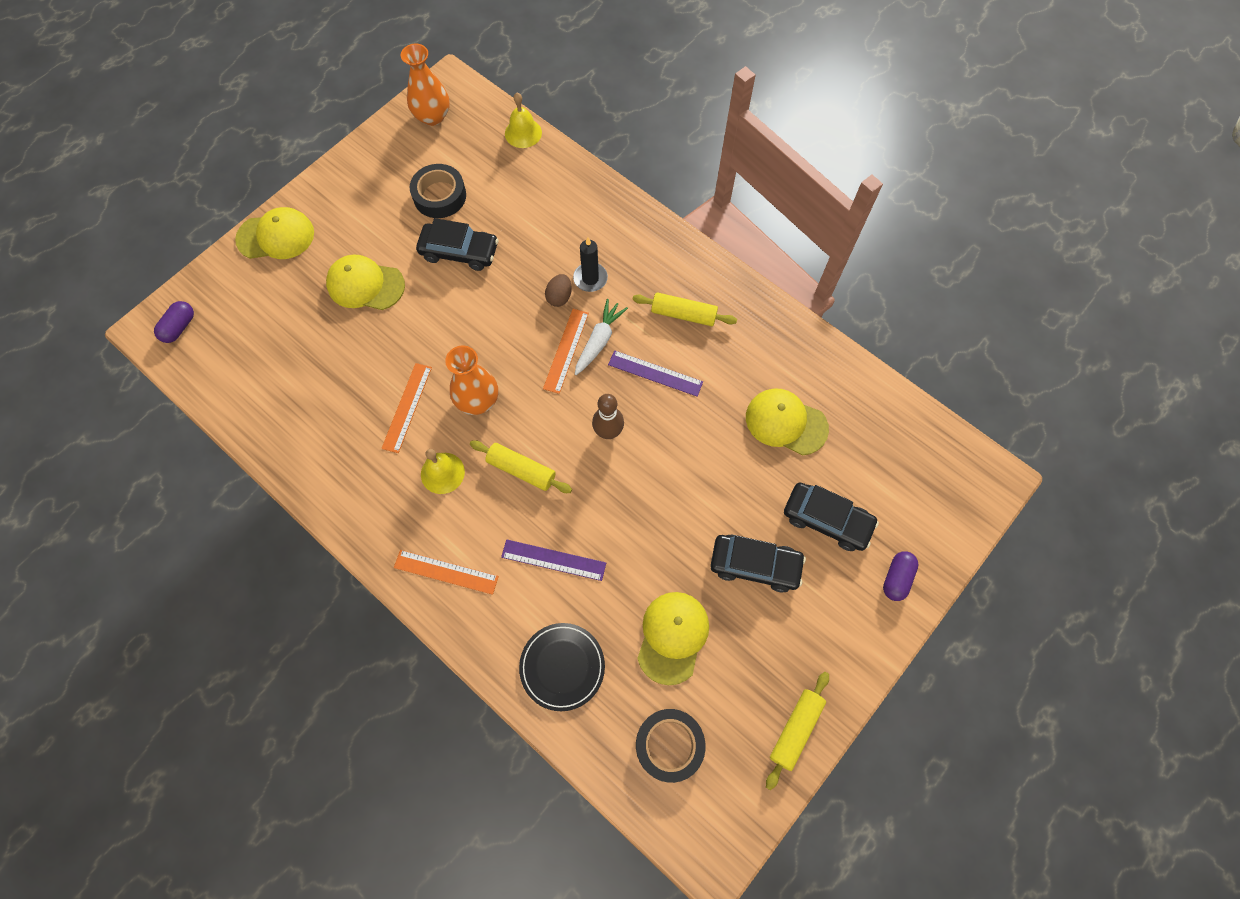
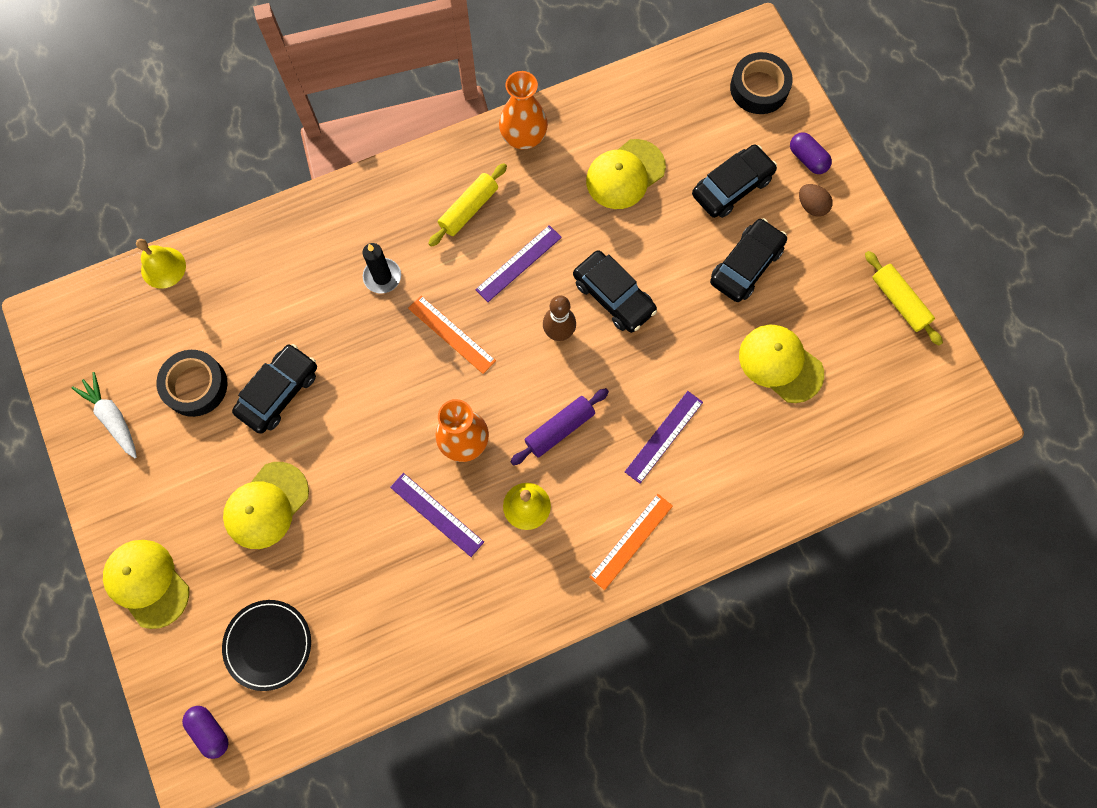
camera: 65 degrees left, 5 degrees up
yellow cap [235,207,314,259] -> yellow cap turned 60 degrees counterclockwise [103,540,189,629]
orange ruler [381,363,432,453] -> purple ruler [390,473,484,557]
orange vase [401,44,450,126] -> orange vase moved to [499,71,548,149]
yellow rolling pin [470,440,572,493] -> purple rolling pin [510,388,609,465]
black plate [519,623,605,711] -> black plate moved to [222,600,311,691]
brown egg [545,274,572,307] -> brown egg moved to [799,184,833,217]
white carrot [575,299,628,375] -> white carrot moved to [71,372,137,458]
black tape [636,709,706,783] -> black tape moved to [730,52,793,114]
none -> black car [573,250,657,333]

